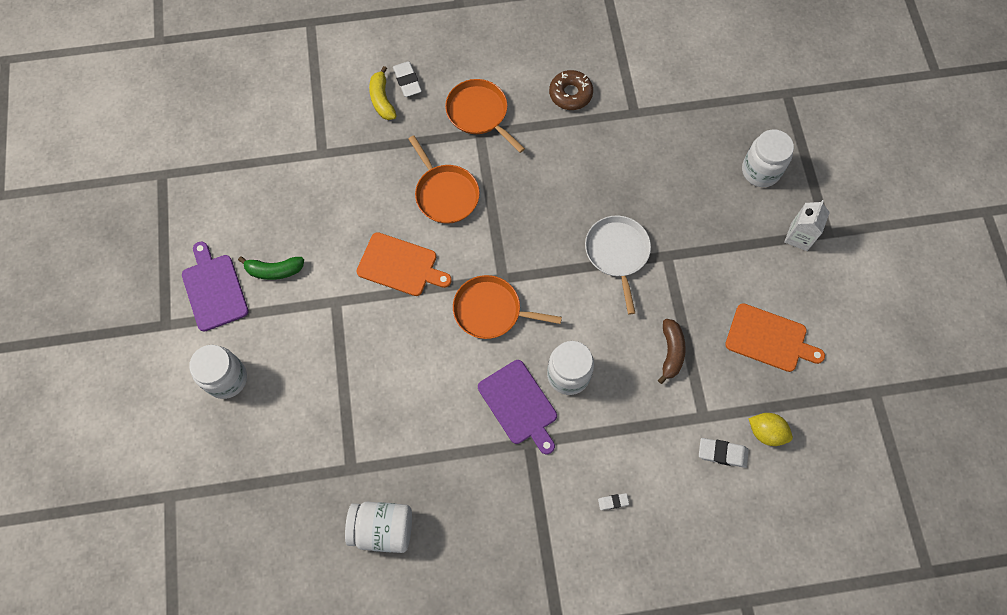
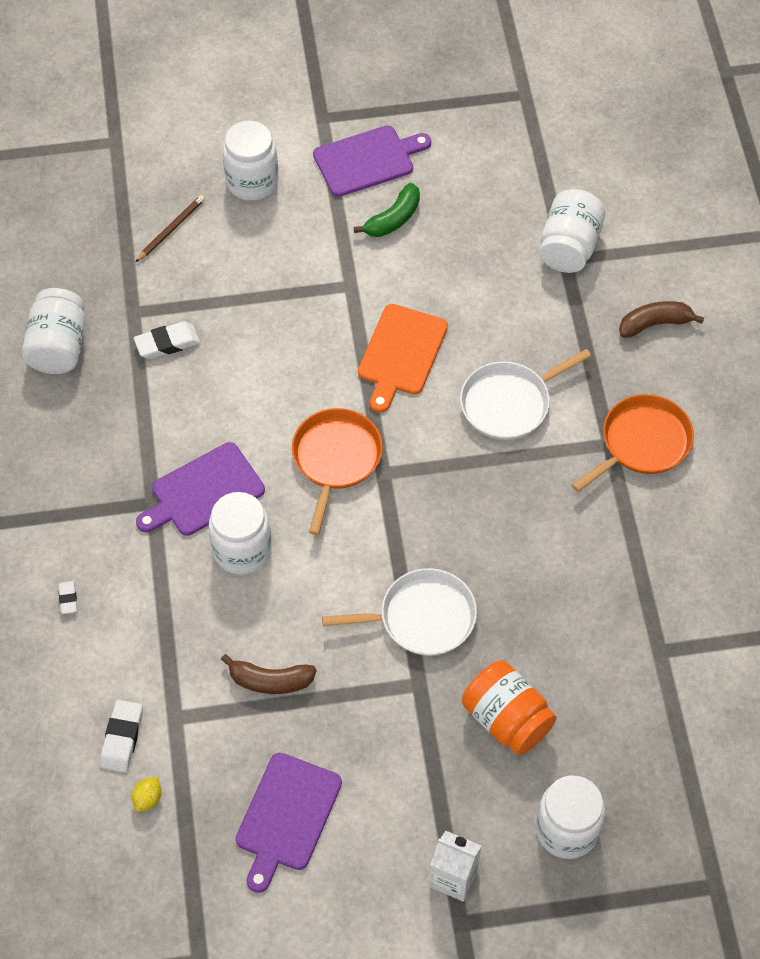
camera: 90 degrees right, 10 degrees down
green banana [238,256,304,280] -> green banana turned 135 degrees counterclockwise [354,183,420,237]
yellow banana [369,66,397,120] -> brown banana [619,301,704,338]
white eraser [393,62,422,97] -> white eraser moved to [134,321,200,359]
orange pan [408,135,480,224] -> white pan [460,349,591,440]
brown donut [549,70,593,110] -> none
orange cutting board [725,303,825,372] -> purple cutting board [235,753,342,893]
yellow lemon [748,413,793,446] -> yellow lemon [132,777,162,812], size x0.62
none -> brown pencil [135,195,205,262]
none -> orange jar [462,660,557,755]
none -> white jar [539,189,605,273]

